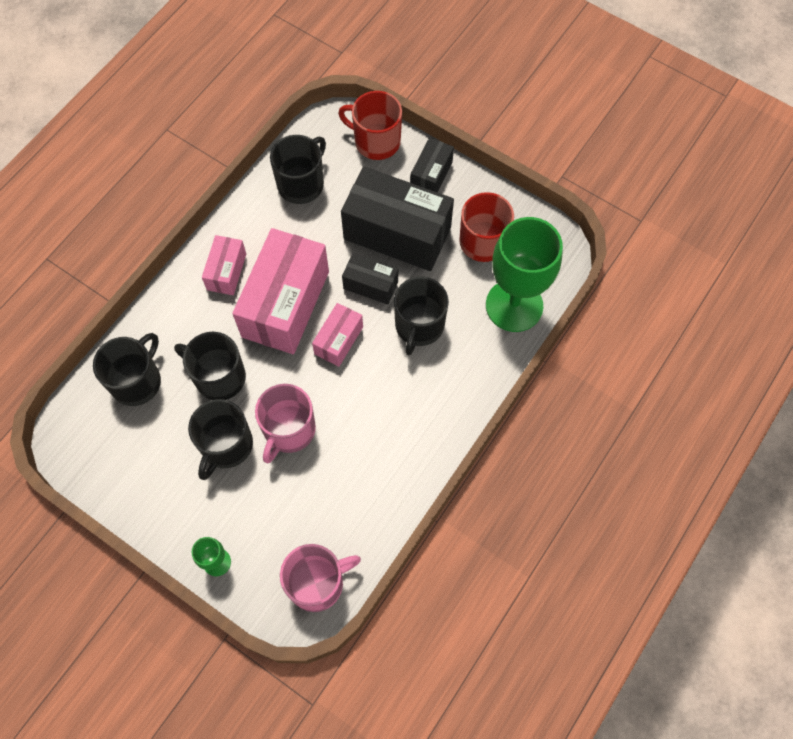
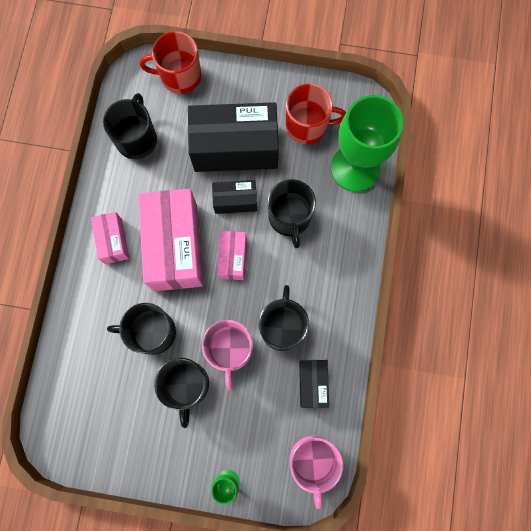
camera: 25 degrees left, 10 degrees up
black mug [93,333,161,406] -> black mug moved to [259,285,309,351]
pink mug [280,544,361,612] -> pink mug turned 135 degrees clockwise [290,435,343,509]
black box [410,138,454,192] -> black box moved to [299,360,329,408]

